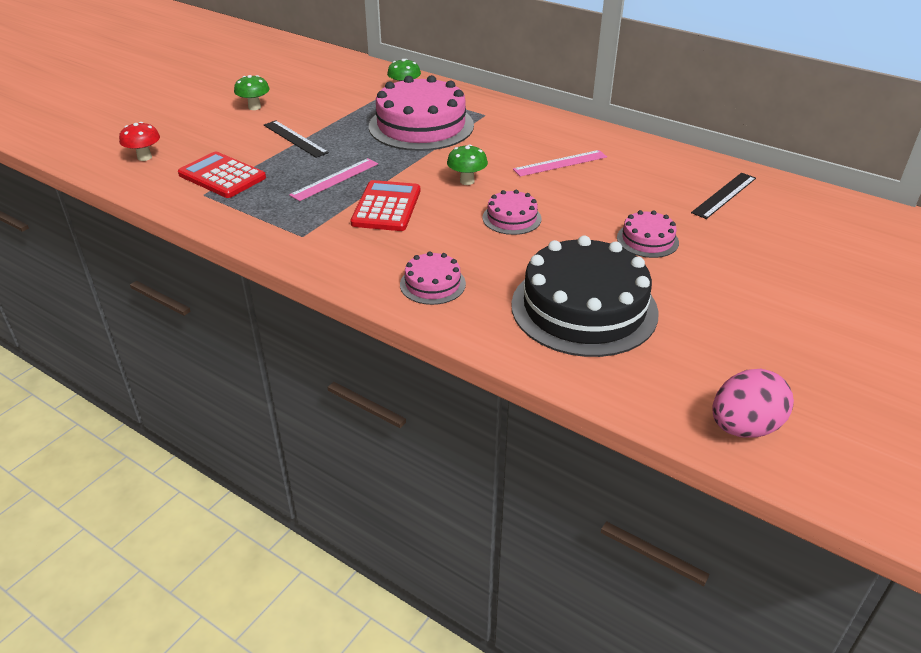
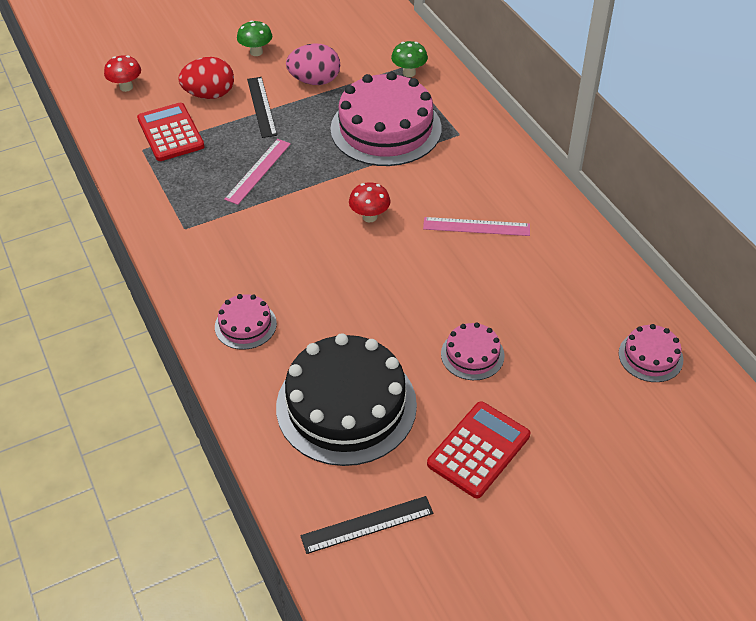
camera: 30 degrees right, 10 degrees up
pink ruler [289,158,378,201] -> pink ruler turned 45 degrees counterclockwise [224,139,291,205]
red calculator [350,180,420,231] -> red calculator moved to [427,401,530,498]
green mushroom [447,144,488,185] -> red mushroom [349,182,391,222]
pink cake [482,190,542,235] -> pink cake moved to [619,324,683,382]
black ruler [691,173,756,219] -> black ruler moved to [300,496,433,554]
pink egg [712,369,794,438] -> pink egg moved to [286,43,340,85]
none -> red egg [178,57,234,99]

